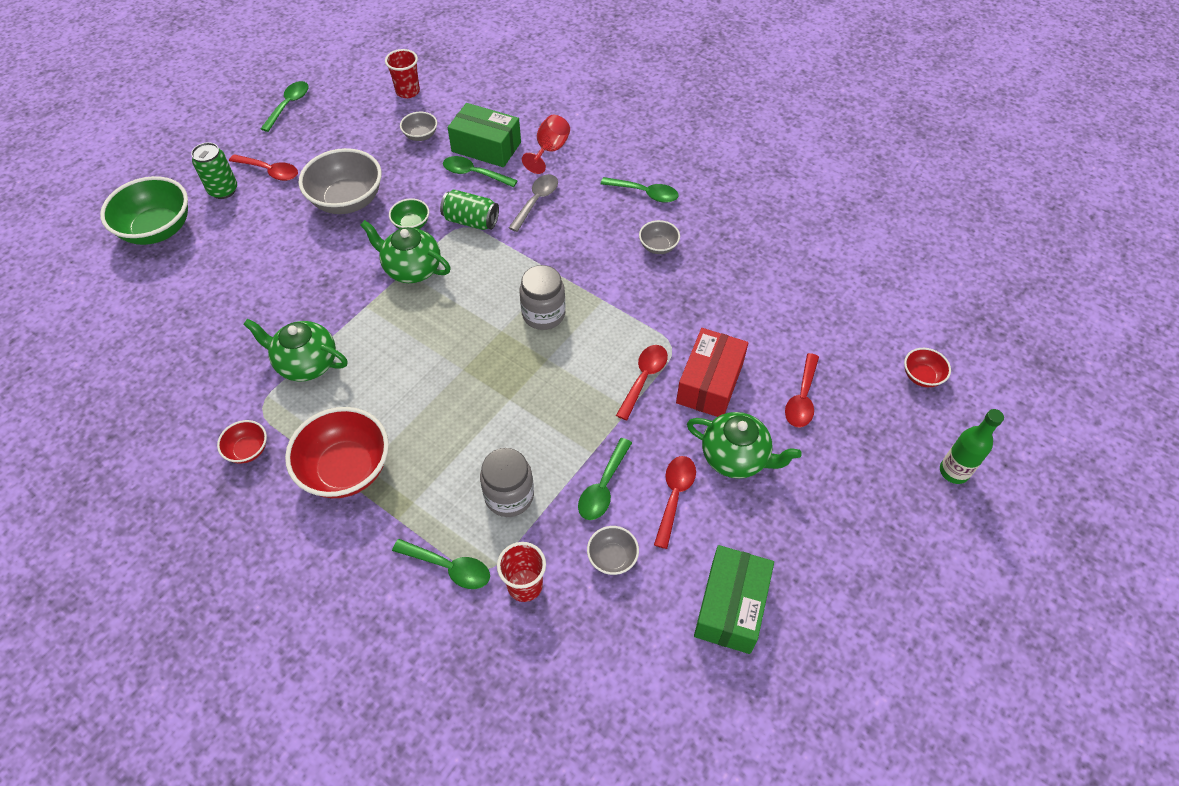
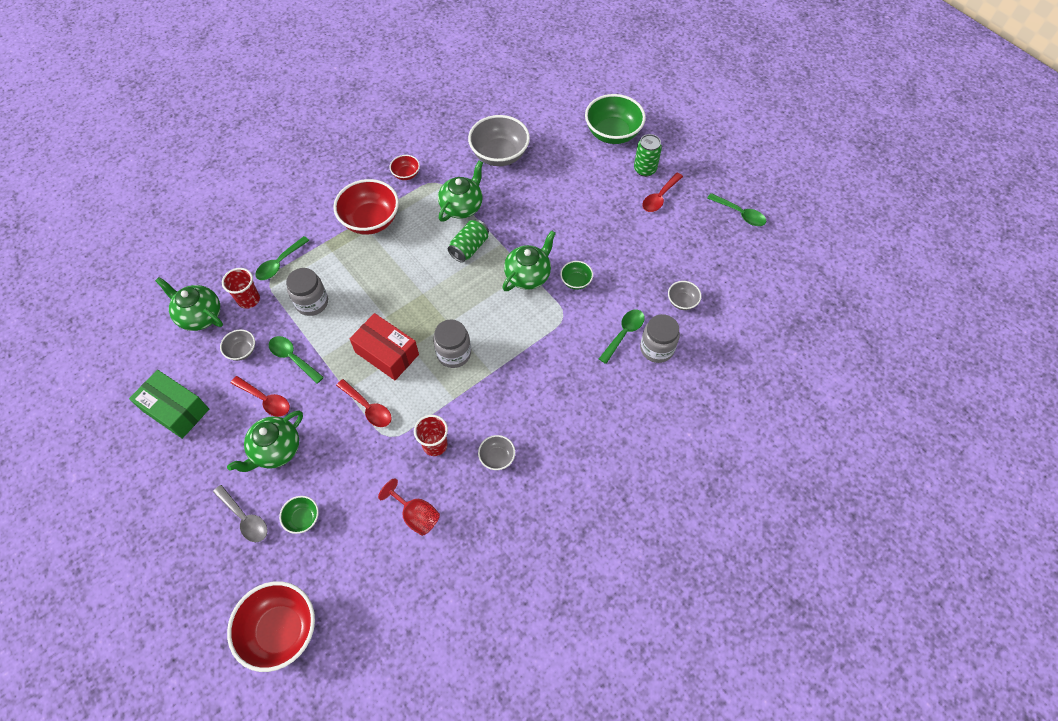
camera: 105 degrees right, 5 degrees up
grey bowl [299,148,382,214] -> grey bowl moved to [468,115,530,166]
red cup [385,49,420,98] -> red cup moved to [414,415,448,456]
green can [440,190,499,230] -> green can moved to [448,219,489,263]
green box [448,103,521,167] -> grey jar [640,314,680,363]
grey spoon [509,174,558,232] -> grey spoon moved to [213,485,267,542]
red goblet [522,115,570,174] -> red goblet moved to [378,478,440,536]
green spoon [601,177,679,203] -> none
red box [676,328,748,417] -> red box moved to [349,313,419,380]
red spoon [785,353,819,428] -> green bowl [279,496,319,534]
red bowl [904,348,951,387] -> red bowl [227,581,315,672], size x2.04
green bottle [940,409,1004,484] -> none
none -> green teapot [155,277,223,331]

